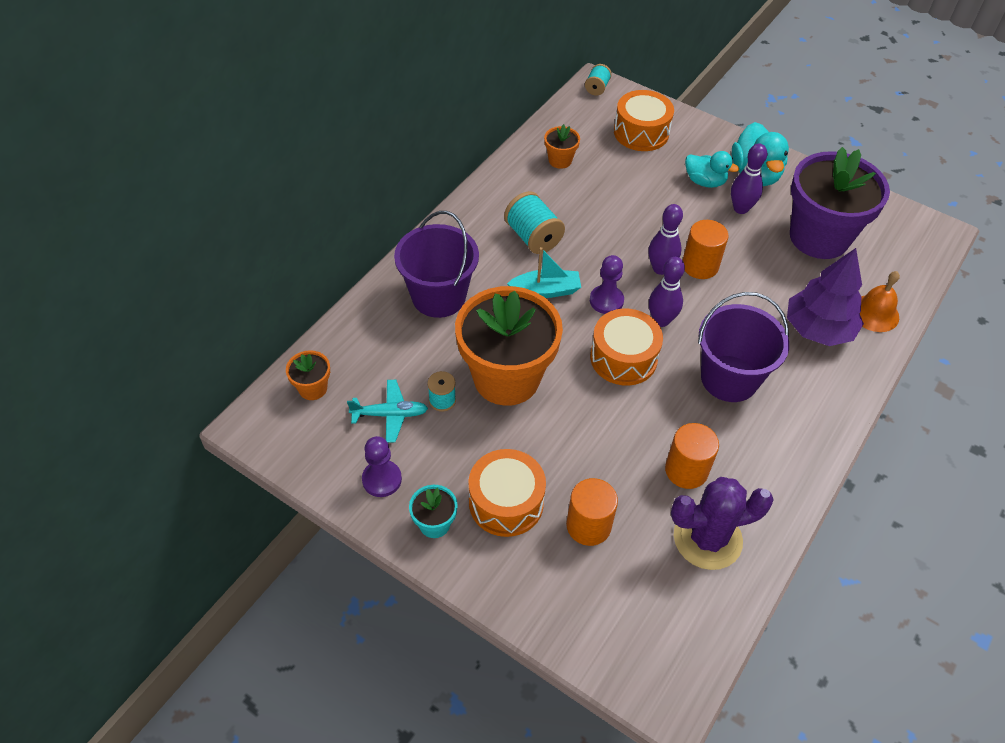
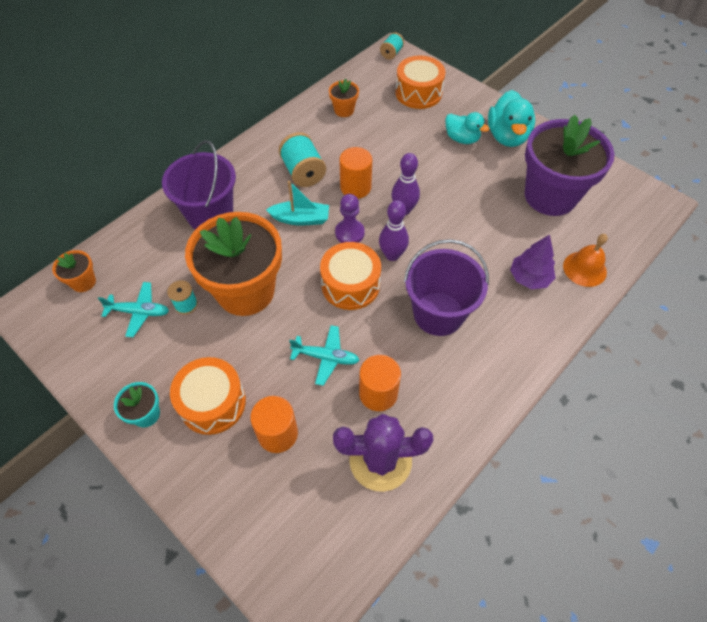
camera: 10 degrees right, 5 degrees up
purple pawn [362,436,402,497] -> none
orange cylinder [682,220,728,279] -> orange cylinder moved to [339,147,372,199]
purple bowling pin [731,144,767,214] -> none
purple tree [787,248,864,346] -> purple tree [510,234,555,289], size x0.66
none -> turquoise plane [289,325,359,386]

